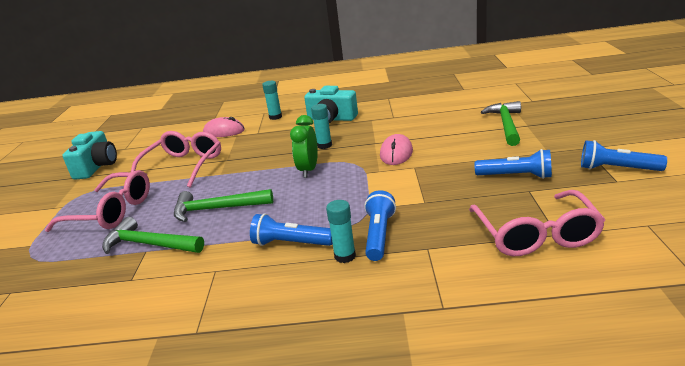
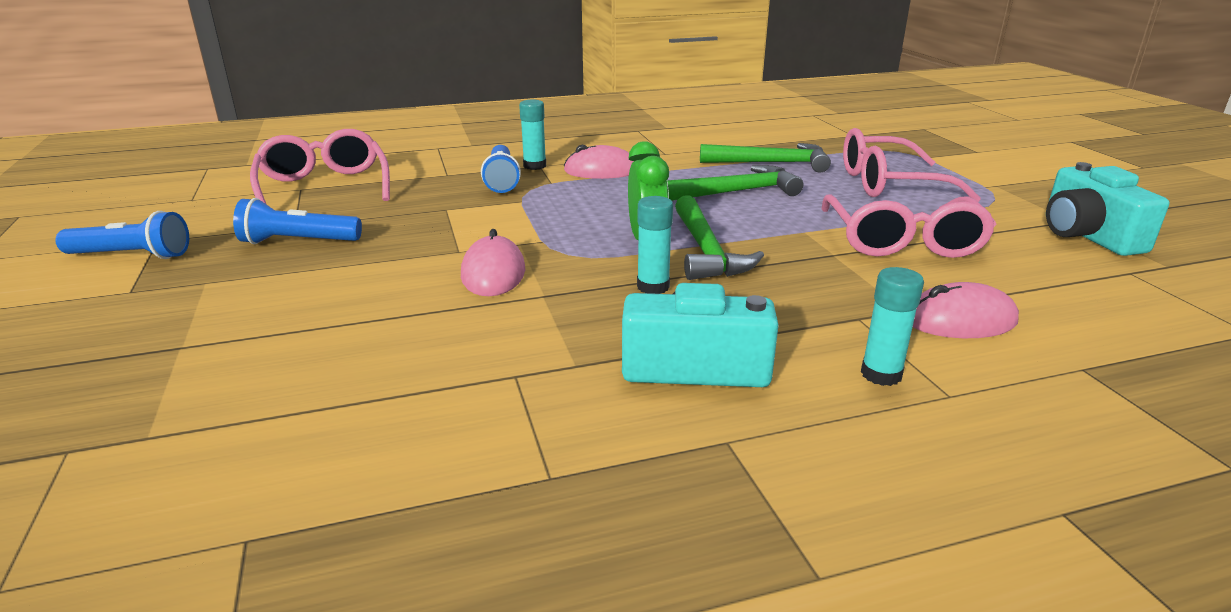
camera: 160 degrees right, 0 degrees up
blue flashlight [250,213,333,246] -> pink mouse [564,145,634,179]
green hammer [481,101,521,146] -> green hammer moved to [675,195,764,280]

